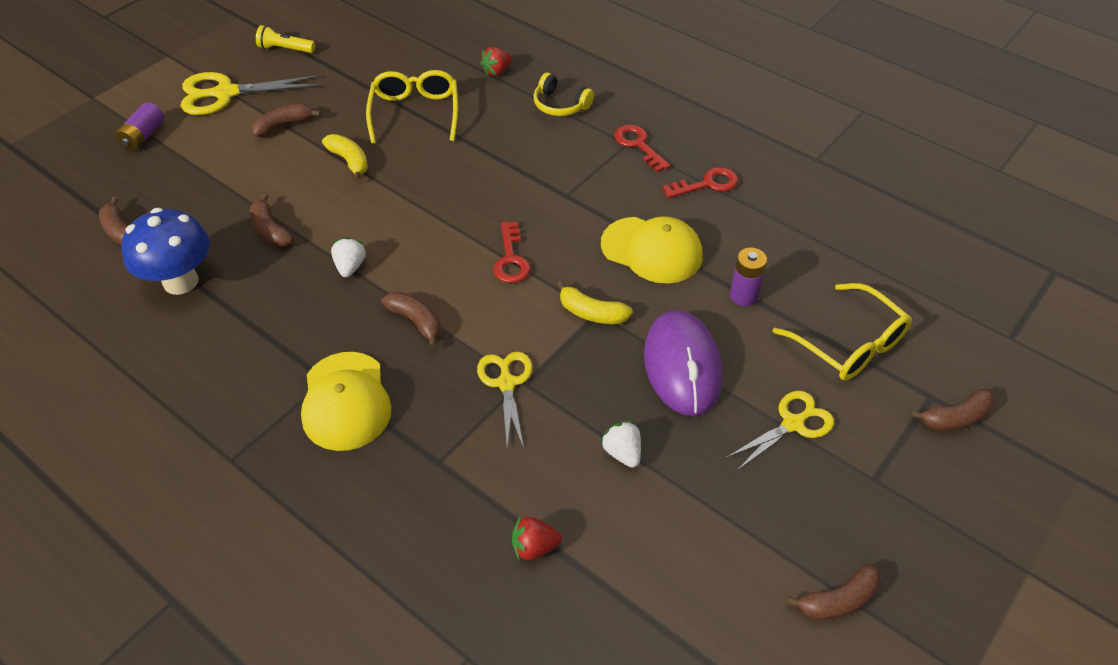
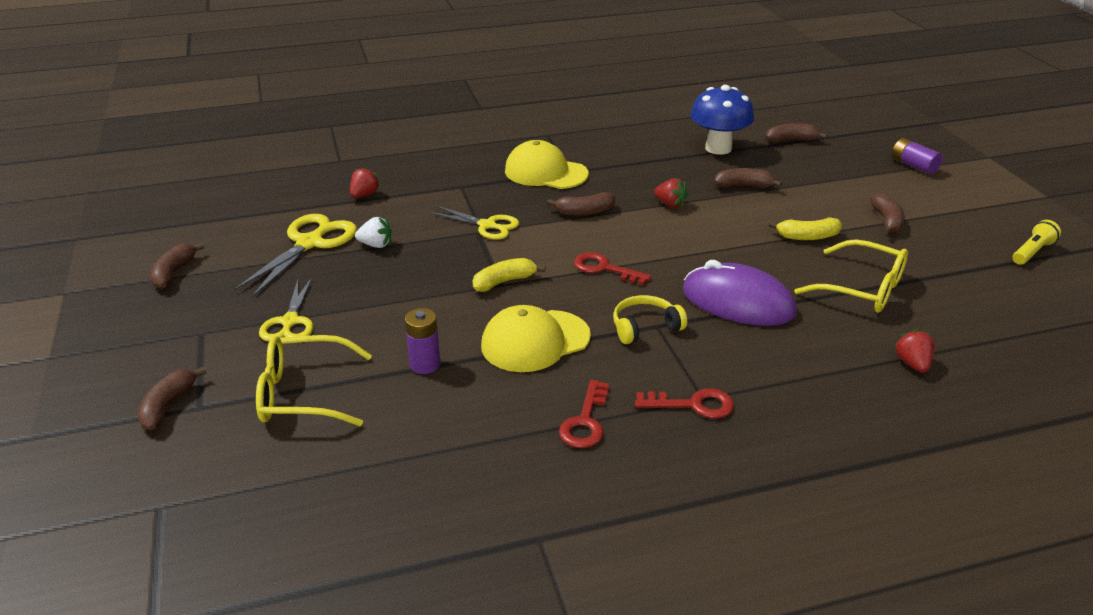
camera: 125 degrees right, 15 degrees down
yellow scissors [180,72,320,115] -> yellow scissors moved to [234,214,357,298]
white strawberry [331,237,366,277] -> red strawberry [654,178,688,208]
yellow headphones [533,73,594,116] -> yellow headphones moved to [613,295,687,344]
purple mouse [644,310,722,416] -> purple mouse moved to [682,260,797,326]

